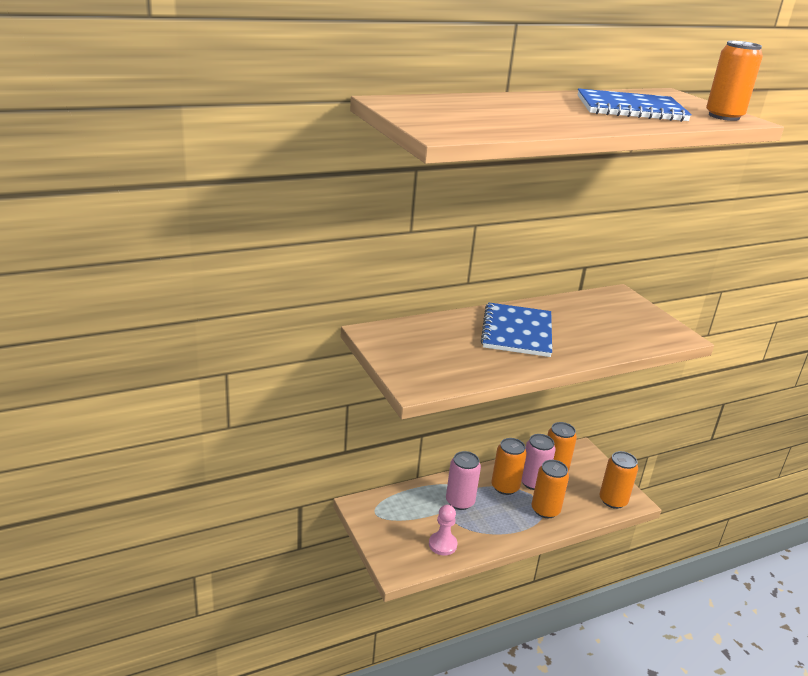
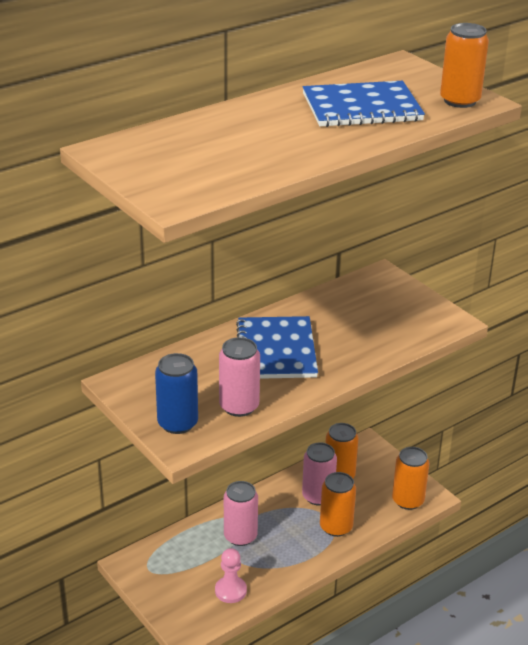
camera: 10 degrees left, 5 degrees up
orange can [492,438,527,495] -> none
none -> blue can [155,353,198,434]
none -> pink can [219,337,260,417]

